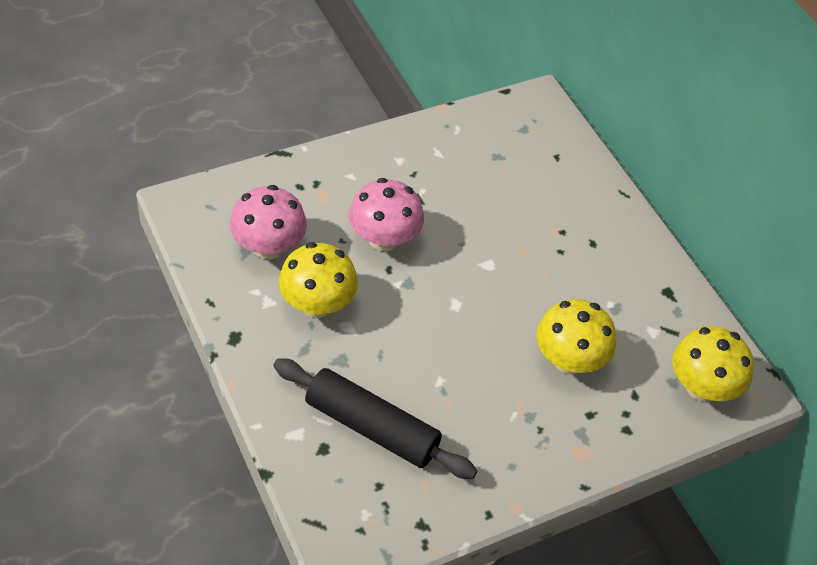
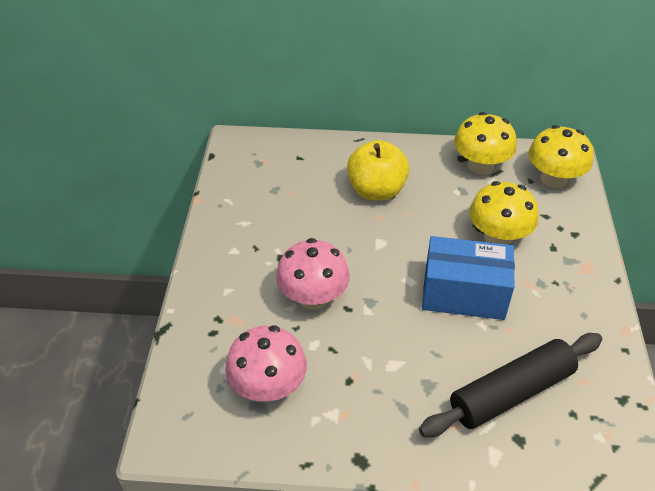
camera: 55 degrees left, 5 degrees down
yellow mushroom [279,242,358,318] -> yellow mushroom moved to [454,112,517,175]
none -> yellow apple [347,140,409,201]
none -> blue box [422,236,515,320]

